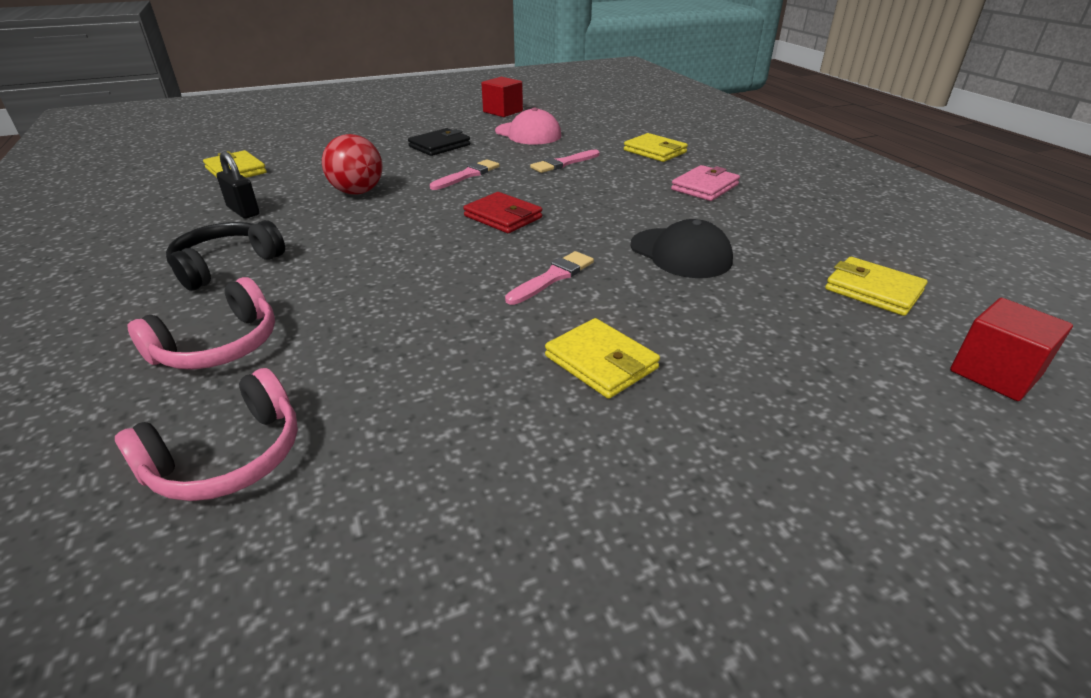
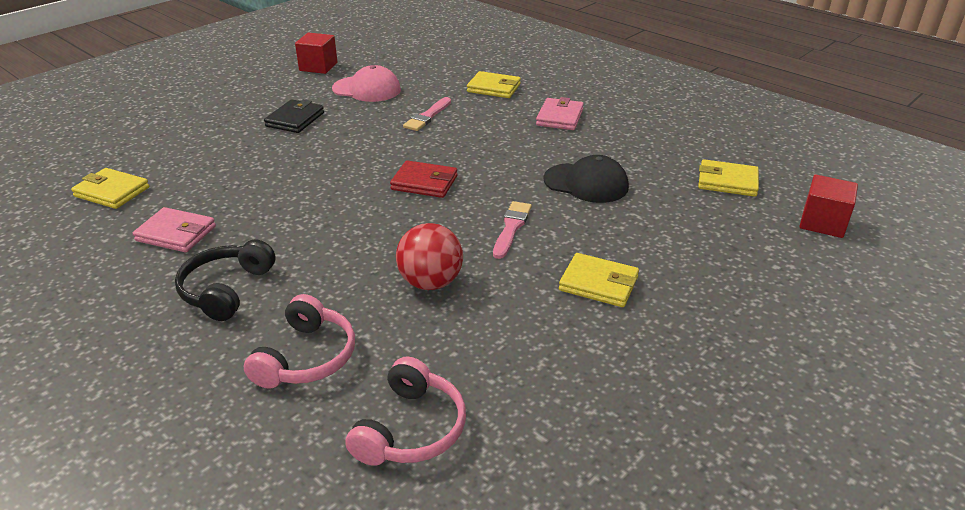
camera: 25 degrees left, 0 degrees up
black padlock [216,151,260,219] -> pink wallet [133,207,216,252]
red ball [322,134,382,195] -> red ball moved to [396,223,463,290]
pink brush [430,159,500,190] -> none

